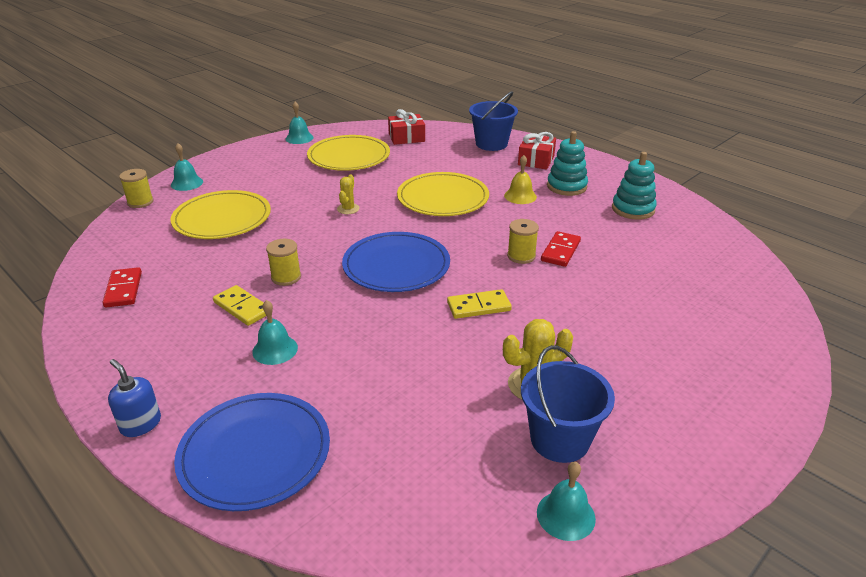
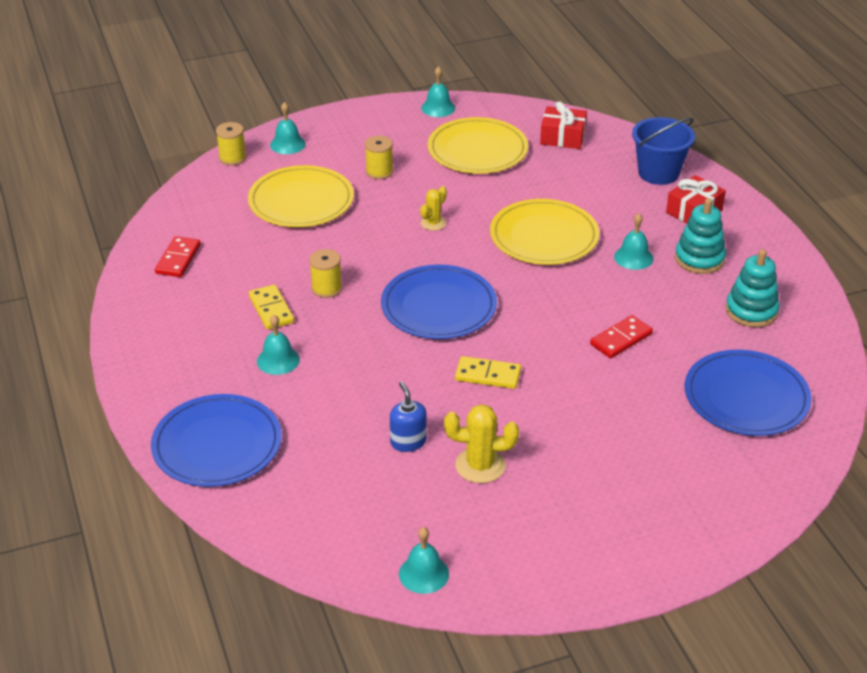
camera: 25 degrees right, 5 degrees up
blue soap dispenser [108,359,161,437] -> blue soap dispenser moved to [390,381,427,452]
yellow bell [504,155,537,204] -> turquoise bell [614,213,654,270]
yellow spool [507,219,539,264] -> yellow spool moved to [365,135,393,180]
blue bucket [521,345,615,463] -> none
none -> blue plate [684,350,812,436]

